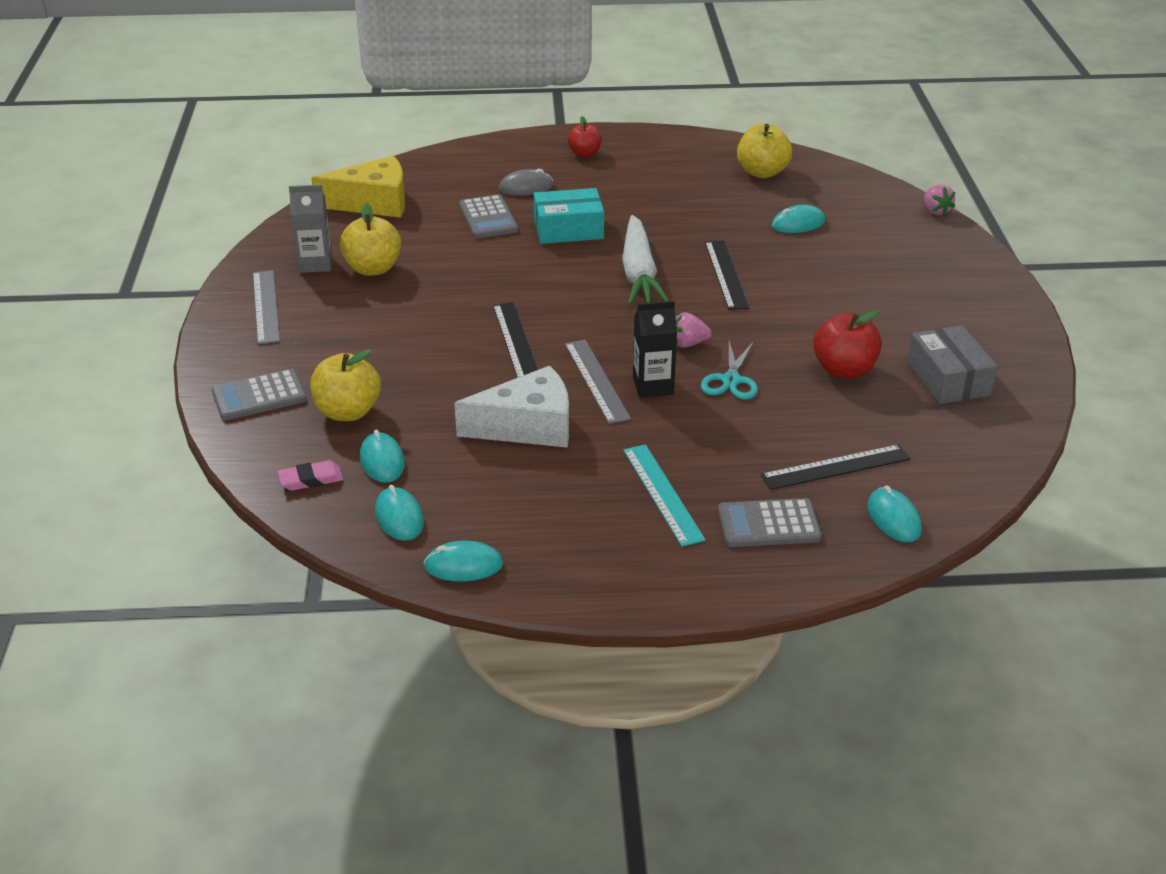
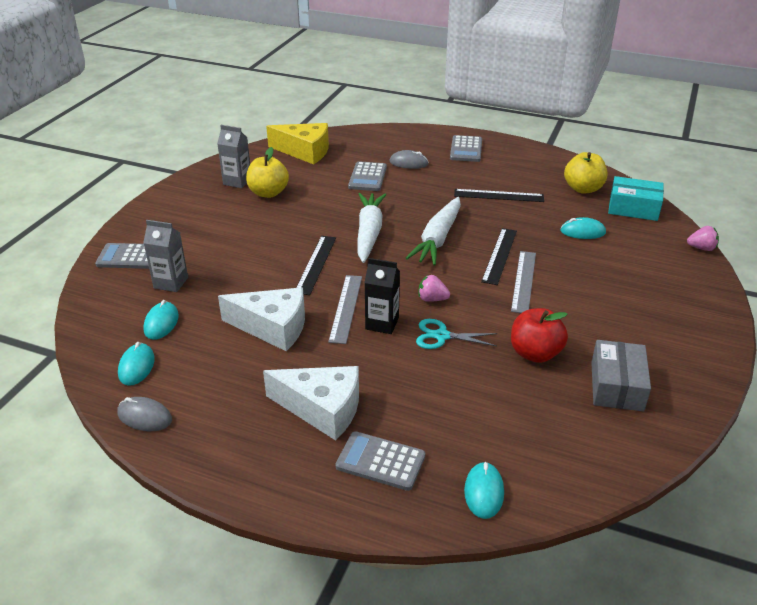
camera: 25 degrees right, 0 degrees up
grey ruler [253,270,280,344] -> grey ruler moved to [511,251,536,313]
pink eraser [278,460,343,491] -> none
yellow apple [310,349,381,421] -> grey carton [143,220,188,292]
turquoise mouse [423,541,503,581] -> grey mouse [117,397,172,431]
turquoise box [534,188,604,244] -> turquoise box moved to [608,176,664,221]
red apple [568,116,602,157] -> grey calculator [450,135,482,162]
turquoise ruler [623,444,706,547] -> white cheese [263,366,359,440]
turquoise scissors [700,341,758,400] -> turquoise scissors turned 60 degrees clockwise [416,319,498,349]
black ruler [760,444,910,490] -> black ruler moved to [454,189,544,202]
pink strawberry [924,185,955,216] -> pink strawberry turned 90 degrees counterclockwise [687,226,719,251]
none -> white carrot [357,193,386,263]

